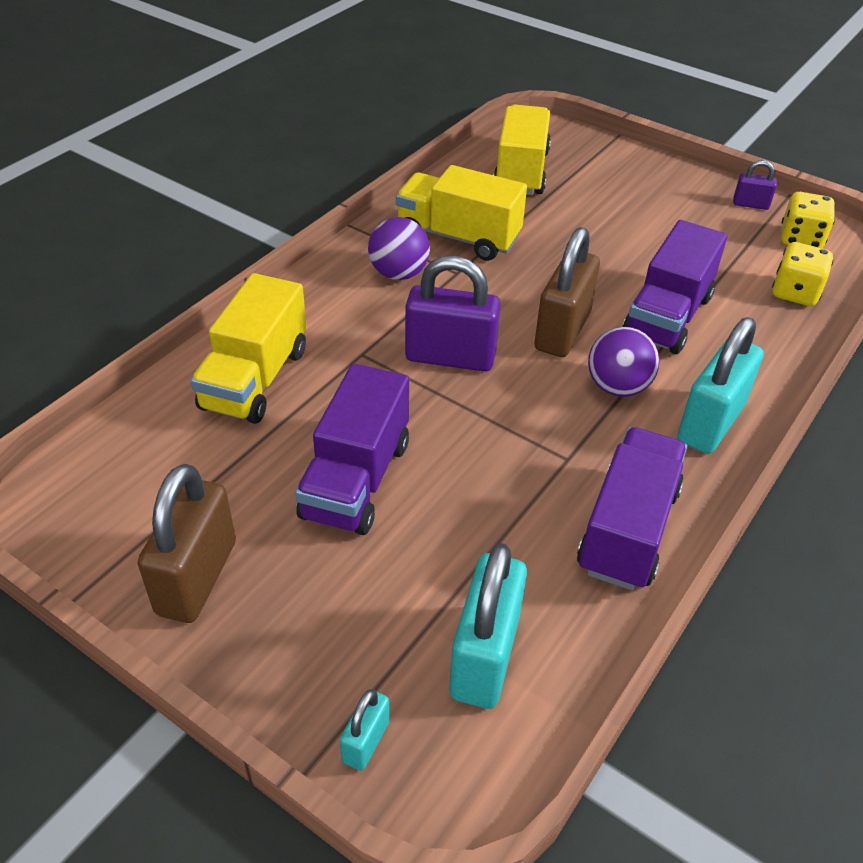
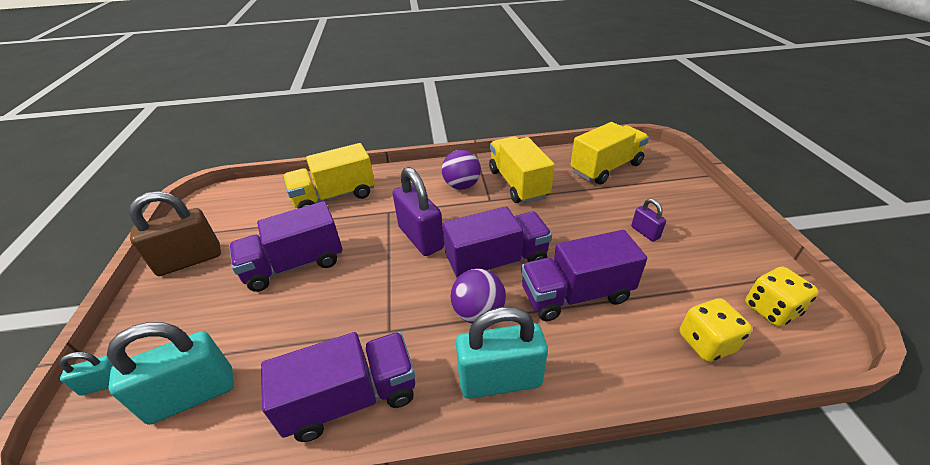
camera: 50 degrees right, 5 degrees down
brown padlock [534,227,600,357] -> purple truck [442,206,552,278]
purple padlock [733,160,777,210] -> purple padlock moved to [631,199,666,242]

